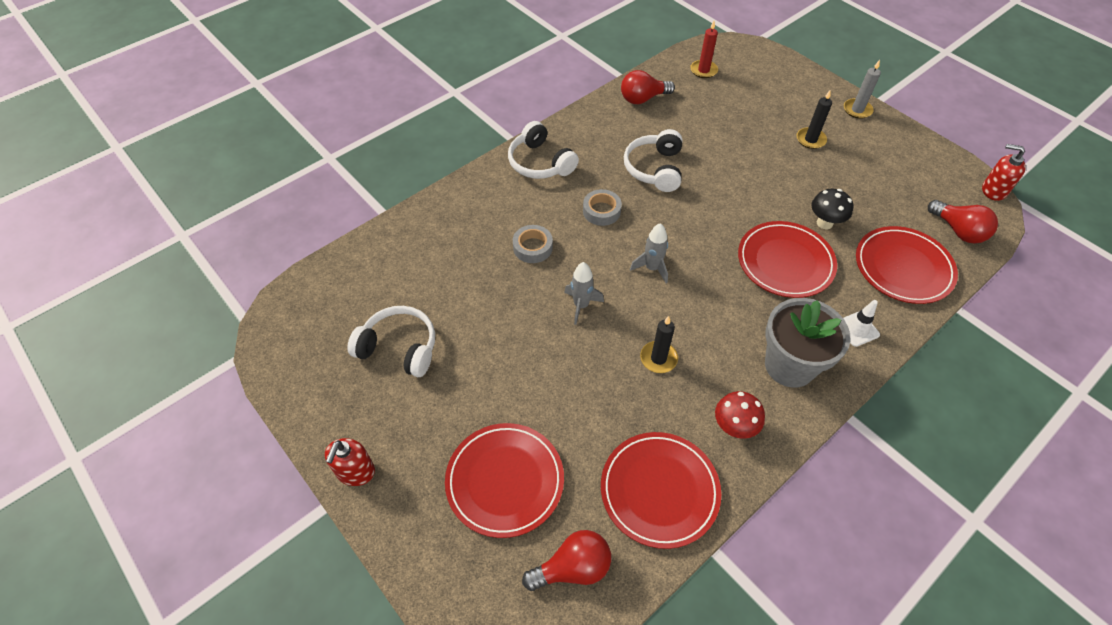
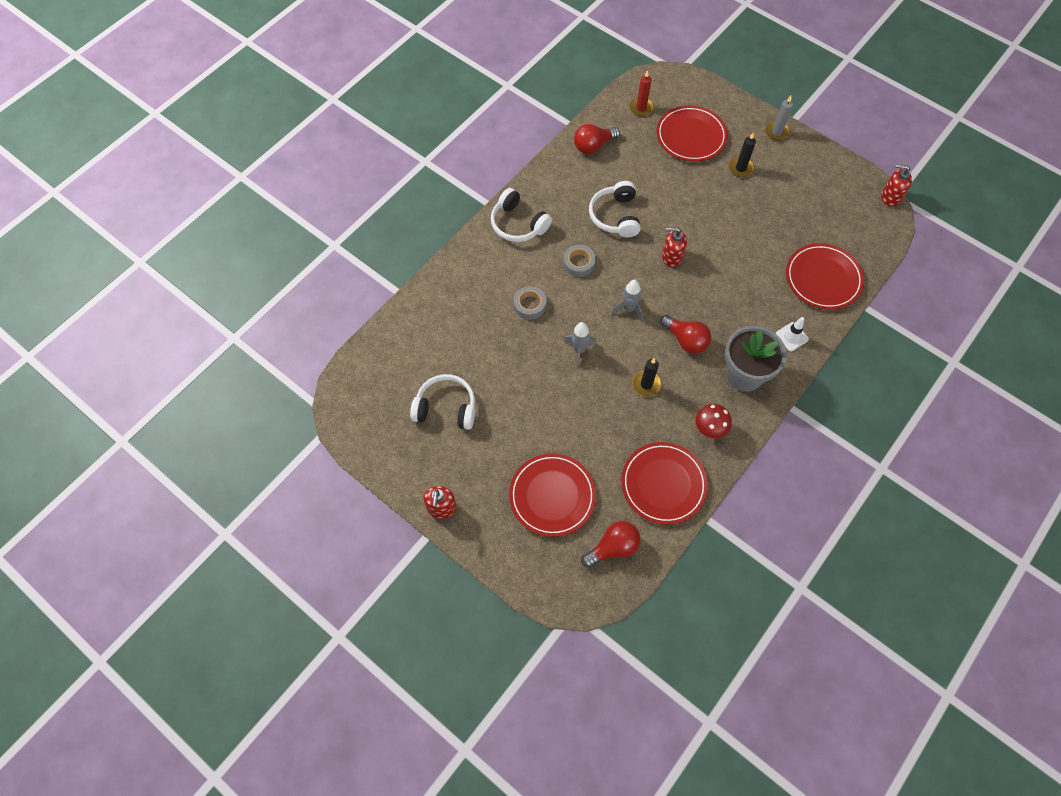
camera: 10 degrees left, 10 degrees up
red plate [738,221,837,298] -> red plate moved to [656,105,728,162]
black mushroom [811,189,853,230] -> none
red light bulb [928,200,998,244] -> red light bulb moved to [660,315,711,354]
none -> red soap dispenser [662,227,687,267]

